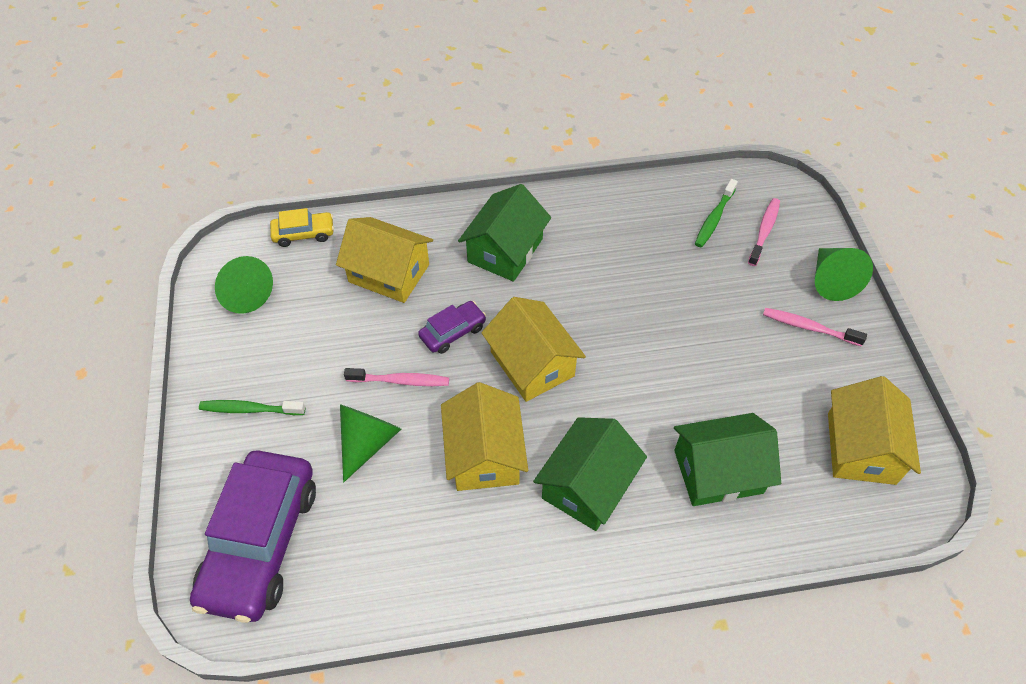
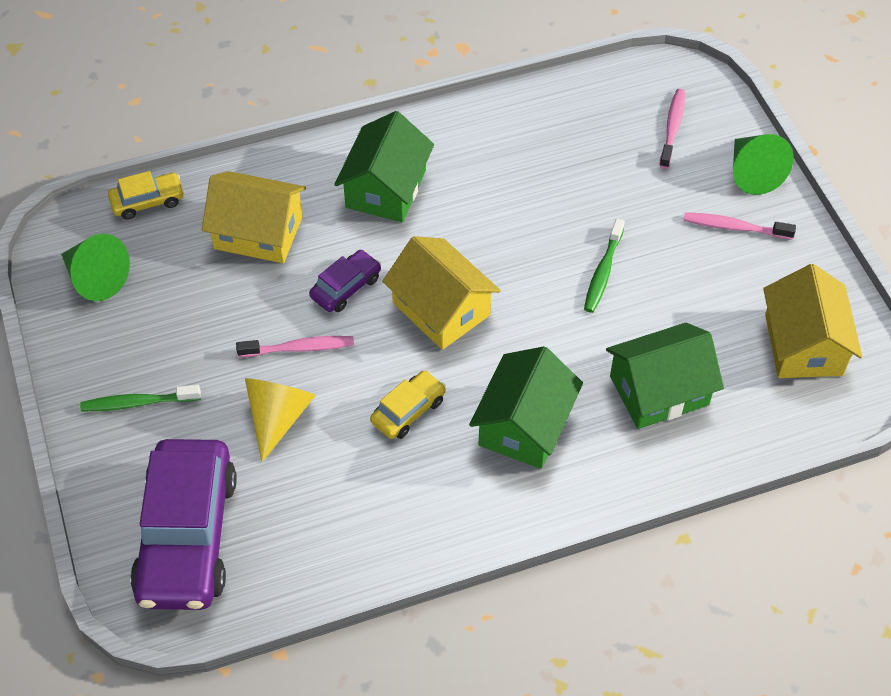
camera: 10 degrees left, 0 degrees up
green cone [340,405,401,482] -> yellow cone [245,378,316,462]
yellow house [441,382,528,491] -> yellow car [370,370,446,439]
green toothbrush [695,179,738,247] -> green toothbrush moved to [584,218,625,313]

